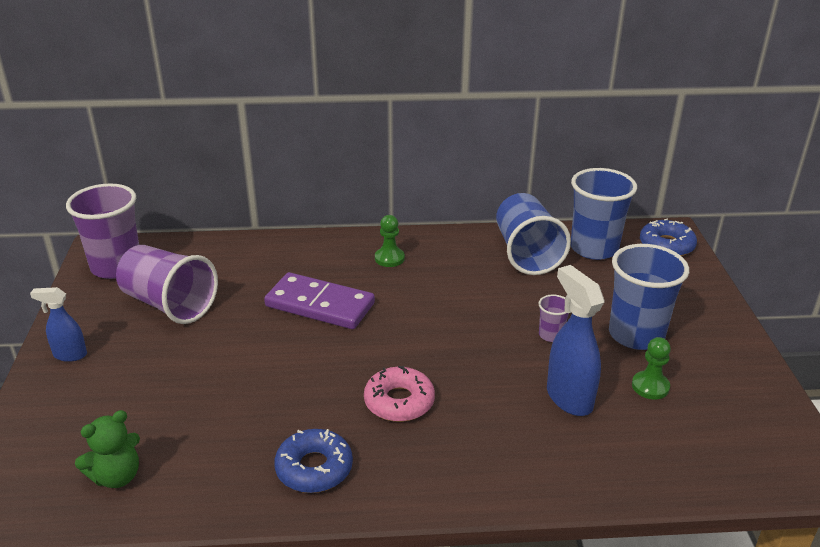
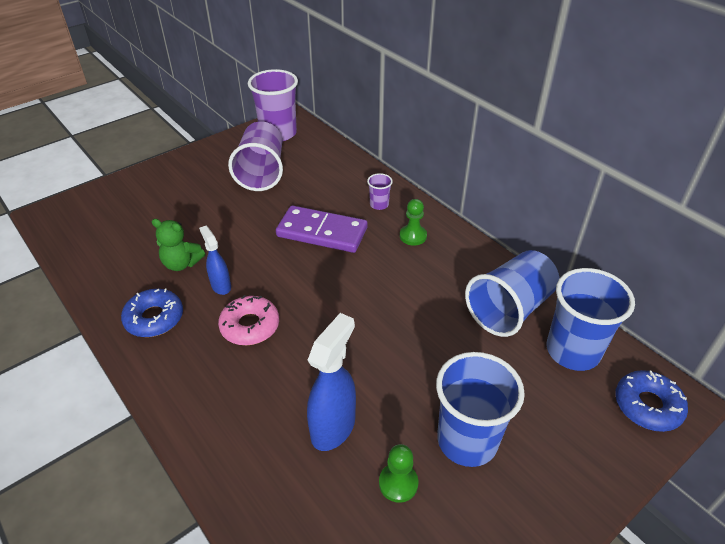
camera: 55 degrees right, 10 degrees up
blue spray bottle [30,287,87,362] -> blue spray bottle moved to [199,226,231,295]
green teddy bear [75,410,140,488] -> green teddy bear moved to [152,219,205,271]
purple domino [264,272,375,329] -> purple domino turned 60 degrees counterclockwise [276,205,367,253]
purple cup [538,295,569,342] -> purple cup moved to [367,173,393,210]

